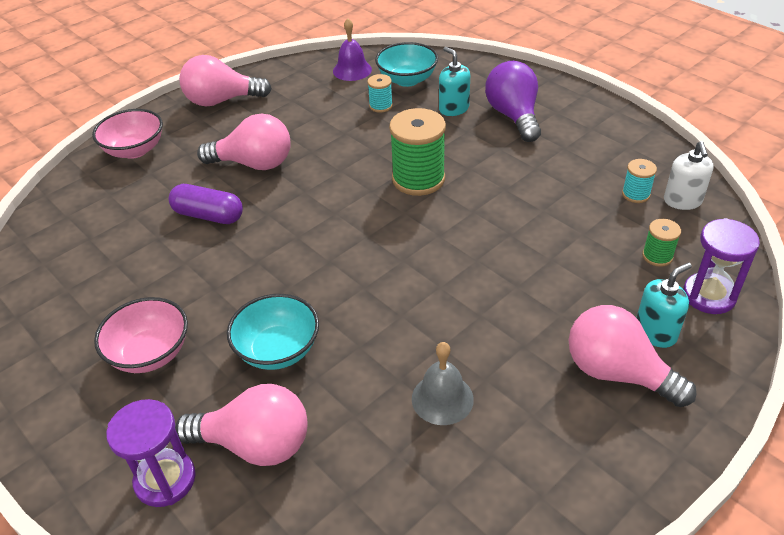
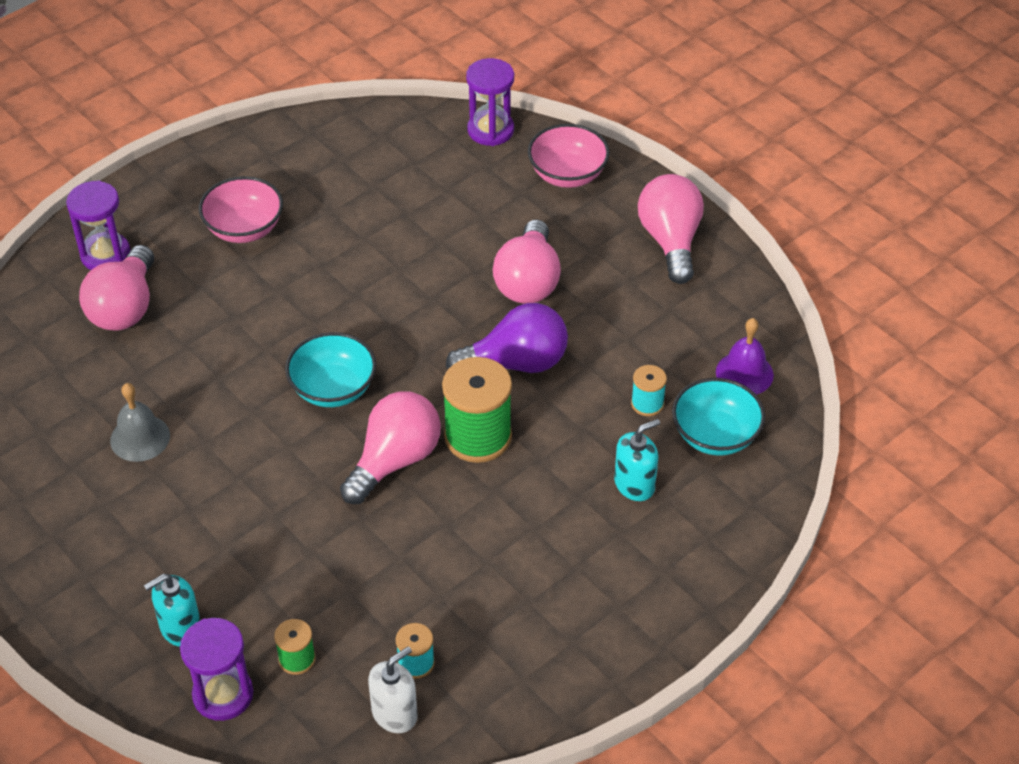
camera: 90 degrees right, 5 degrees up
purple capsule [169,184,243,224] -> none
turquoise bowl [227,294,319,370] -> turquoise bowl moved to [285,332,376,407]
purple light bulb [485,61,541,142] -> purple light bulb moved to [446,303,568,373]
pink light bulb [569,305,697,407] -> pink light bulb moved to [340,391,441,504]
turquoise soap dispenser [636,262,692,348] -> turquoise soap dispenser turned 90 degrees clockwise [144,574,201,647]
white soap dispenser [664,141,714,210] -> white soap dispenser turned 135 degrees clockwise [368,646,418,733]
none -> purple hourglass [466,58,514,146]

